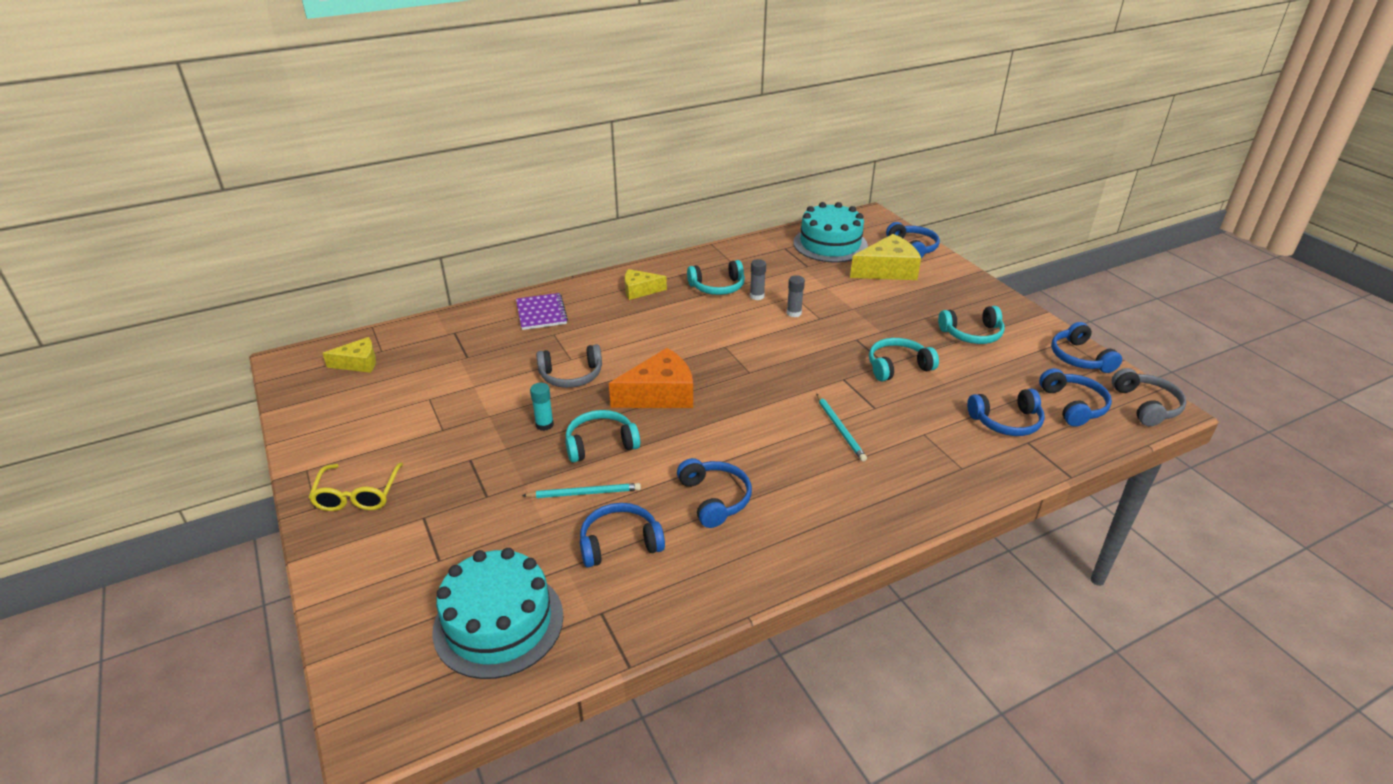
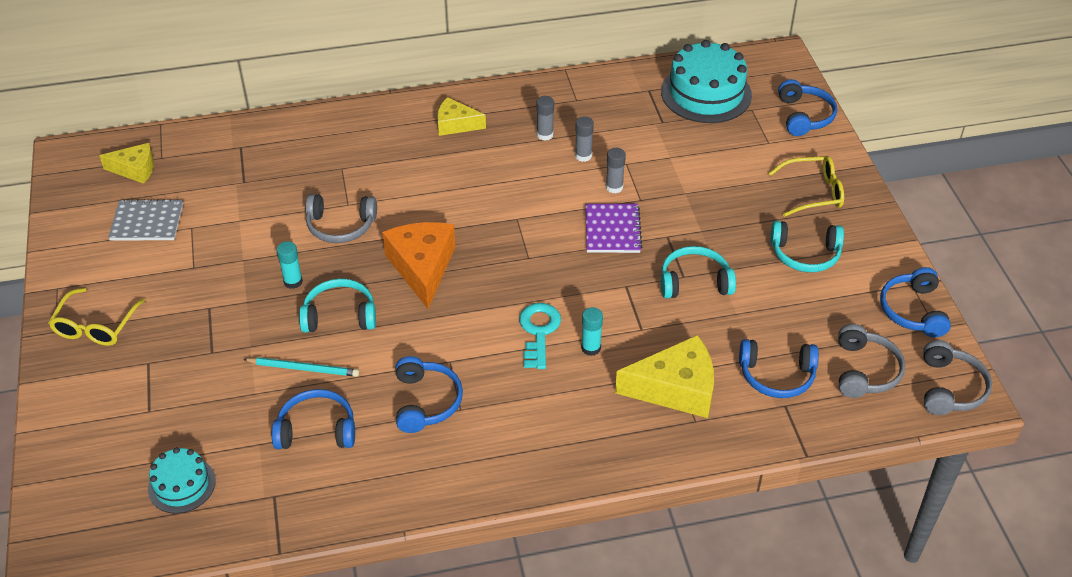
camera: 15 degrees right, 10 degrees up
turquoise cake [433,548,564,679] -> turquoise cake [148,447,215,514], size x0.56
purple notebook [516,293,568,330] -> purple notebook moved to [585,204,643,253]
orange cheese [609,348,693,408] -> orange cheese turned 90 degrees counterclockwise [382,222,455,309]
turquoise headphones [687,260,745,295] -> grey glue stick [536,96,554,141]
turquoise pencil [817,394,867,462] -> turquoise glue stick [581,307,603,356]
yellow cheese [850,234,921,280] -> yellow cheese moved to [615,335,714,418]
blue headphones [1039,368,1112,427] -> grey headphones [838,324,905,398]
none -> grey notebook [108,199,183,241]
none -> turquoise key [519,303,561,369]
none -> yellow glasses [768,156,844,217]

